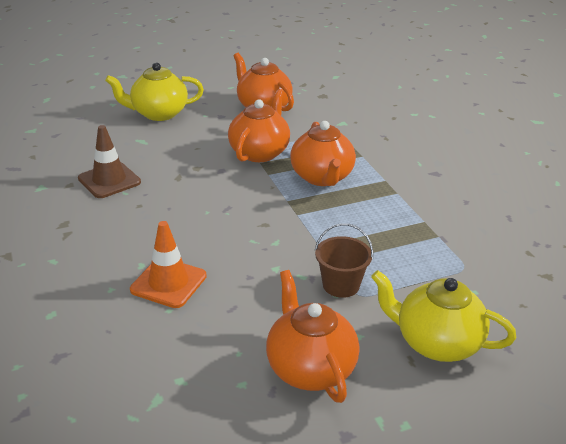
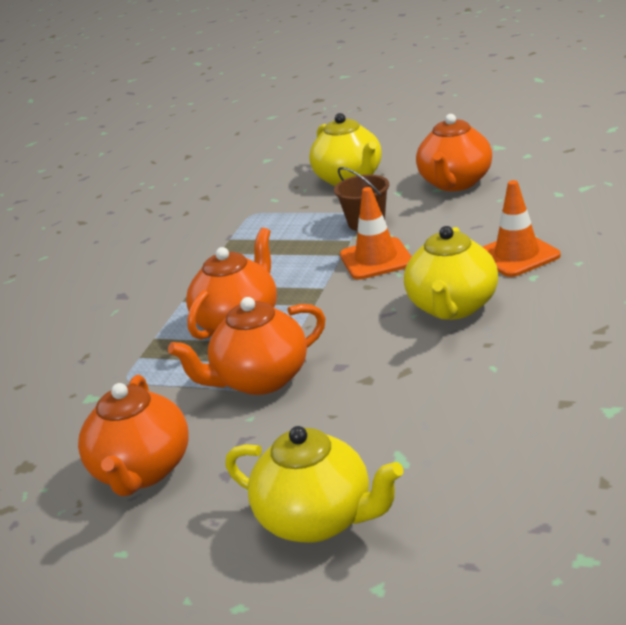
camera: 135 degrees left, 5 degrees down
brown traffic cone [78,125,141,198] -> none
none -> orange traffic cone [340,187,412,280]
none -> yellow teapot [404,226,498,320]

